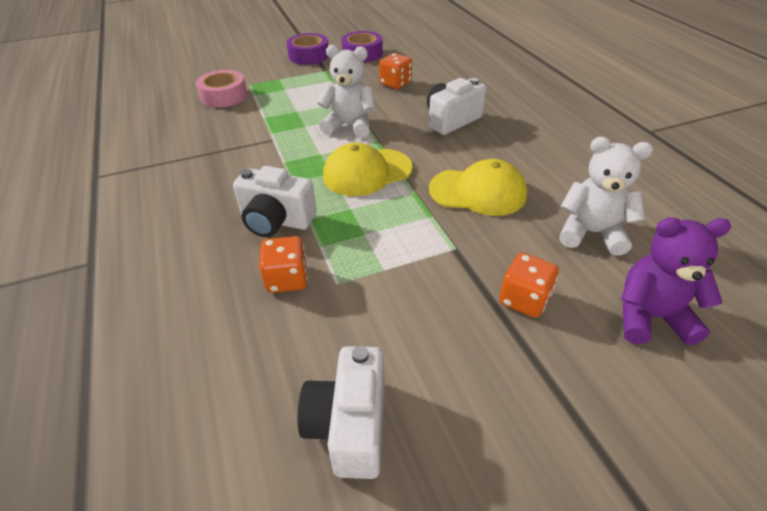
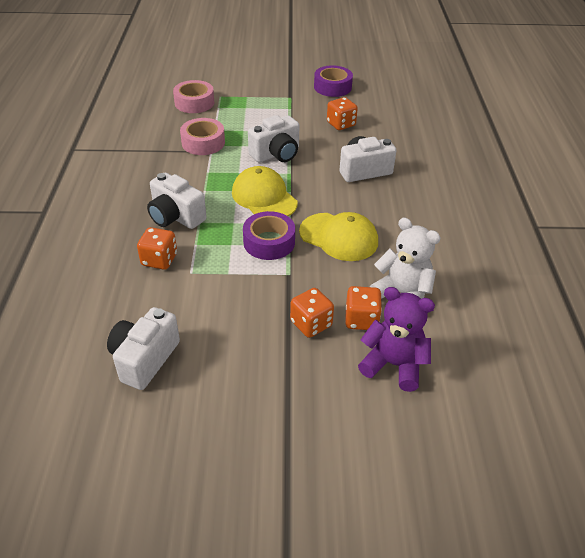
camera: 20 degrees right, 0 degrees up
purple tape [287,33,328,65] -> purple tape moved to [243,211,295,260]
white teddy bear [317,45,376,138] -> white camera [248,115,300,162]
yellow cap [323,143,413,196] -> yellow cap turned 60 degrees clockwise [232,166,298,216]
none -> pink tape [180,118,225,155]
none -> orange dice [345,286,382,330]

